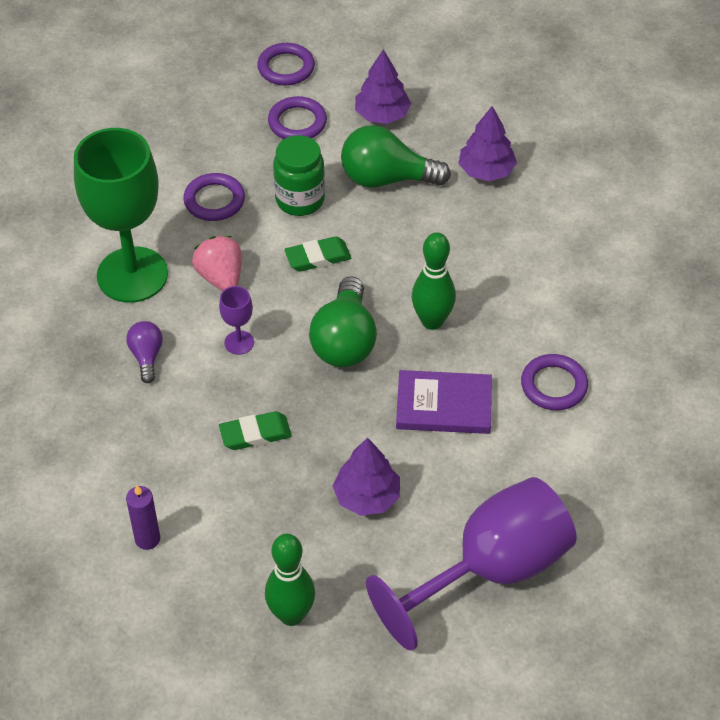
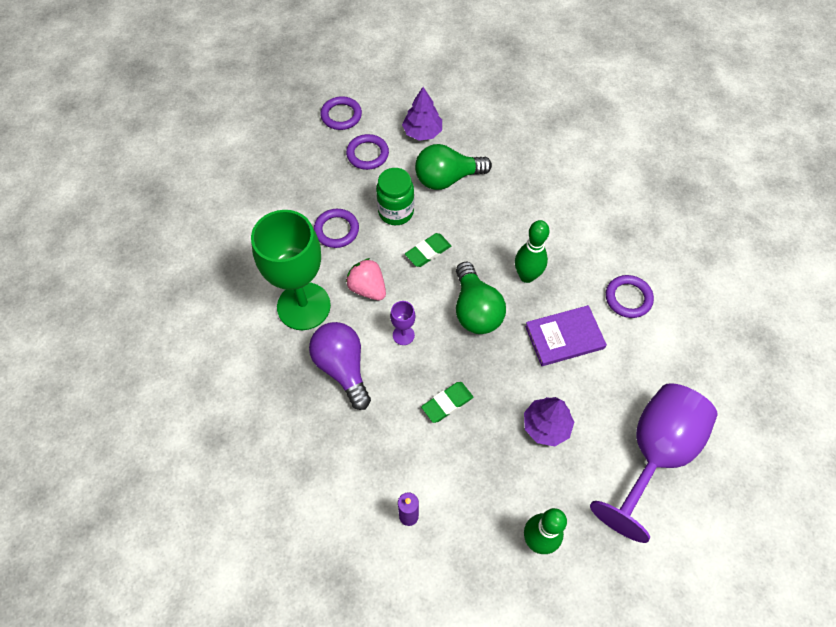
camera: 20 degrees left, 10 degrees up
purple light bulb [126,321,163,383] -> purple light bulb [309,322,371,410], size x1.86
purple tree [458,106,517,181] -> none

